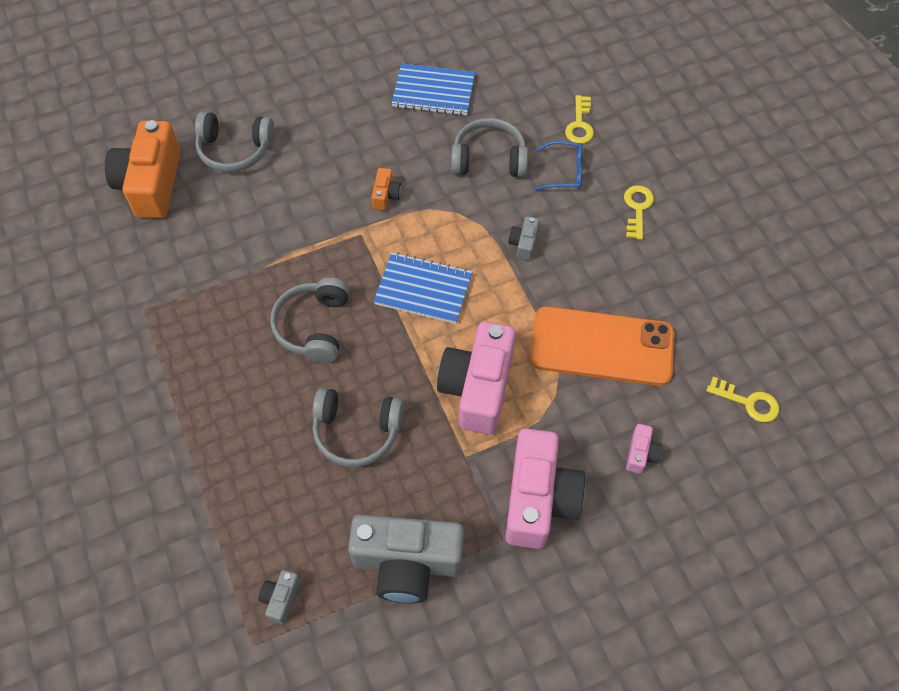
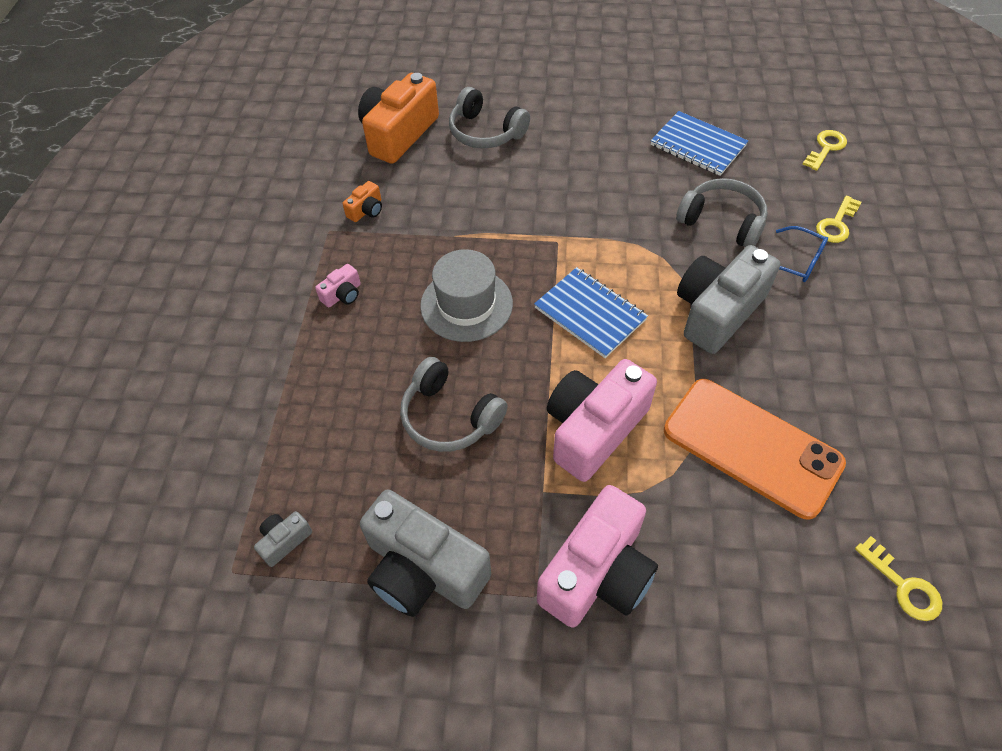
camera: 30 degrees right, 5 degrees down
grey headphones [270,278,350,363] -> grey hat [420,249,513,342]
orange camera [372,168,401,210] -> orange camera moved to [343,181,382,222]
grey camera [508,216,539,260] -> grey camera [677,245,780,354], size x2.32
yellow key [624,185,654,240] -> yellow key moved to [803,130,847,171]
pink camera [626,424,662,474] -> pink camera moved to [315,264,361,308]

